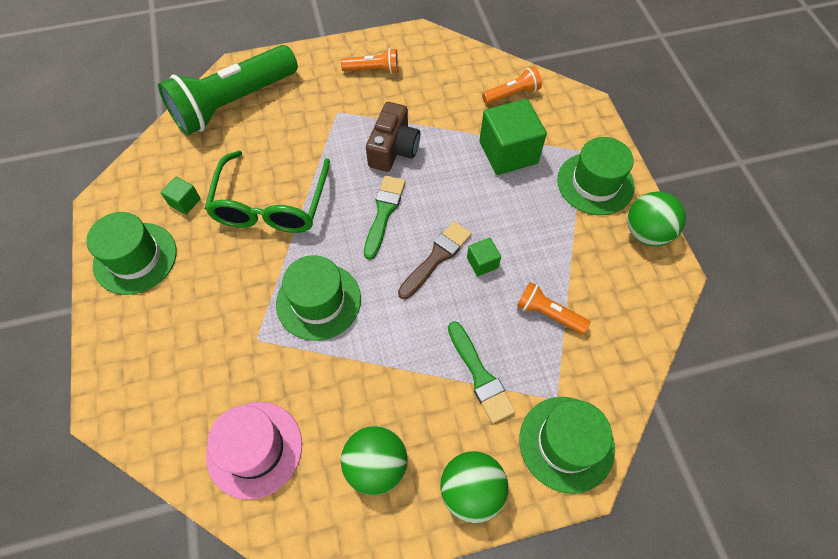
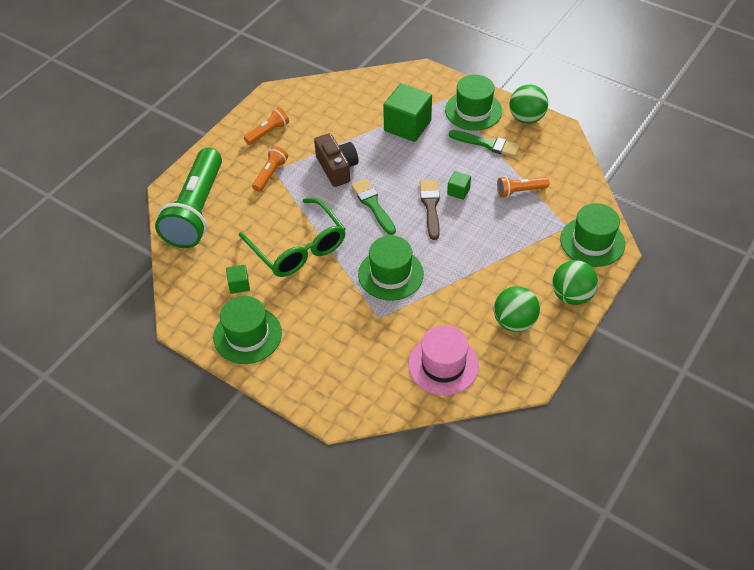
camera: 40 degrees left, 10 degrees down
green brush [448,321,516,424] -> green brush moved to [449,130,520,157]
orange flashlight [482,67,542,105] -> orange flashlight moved to [252,146,288,192]

